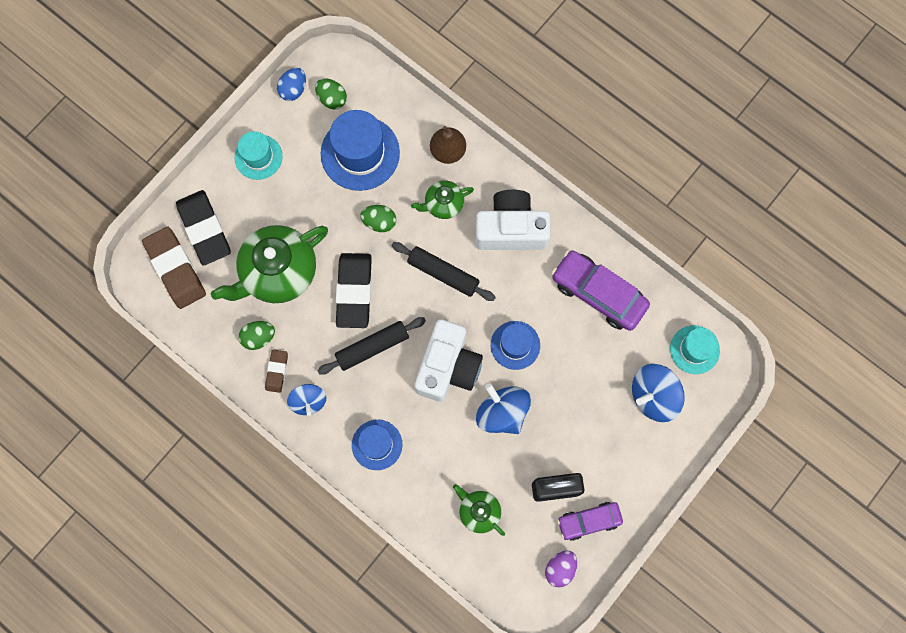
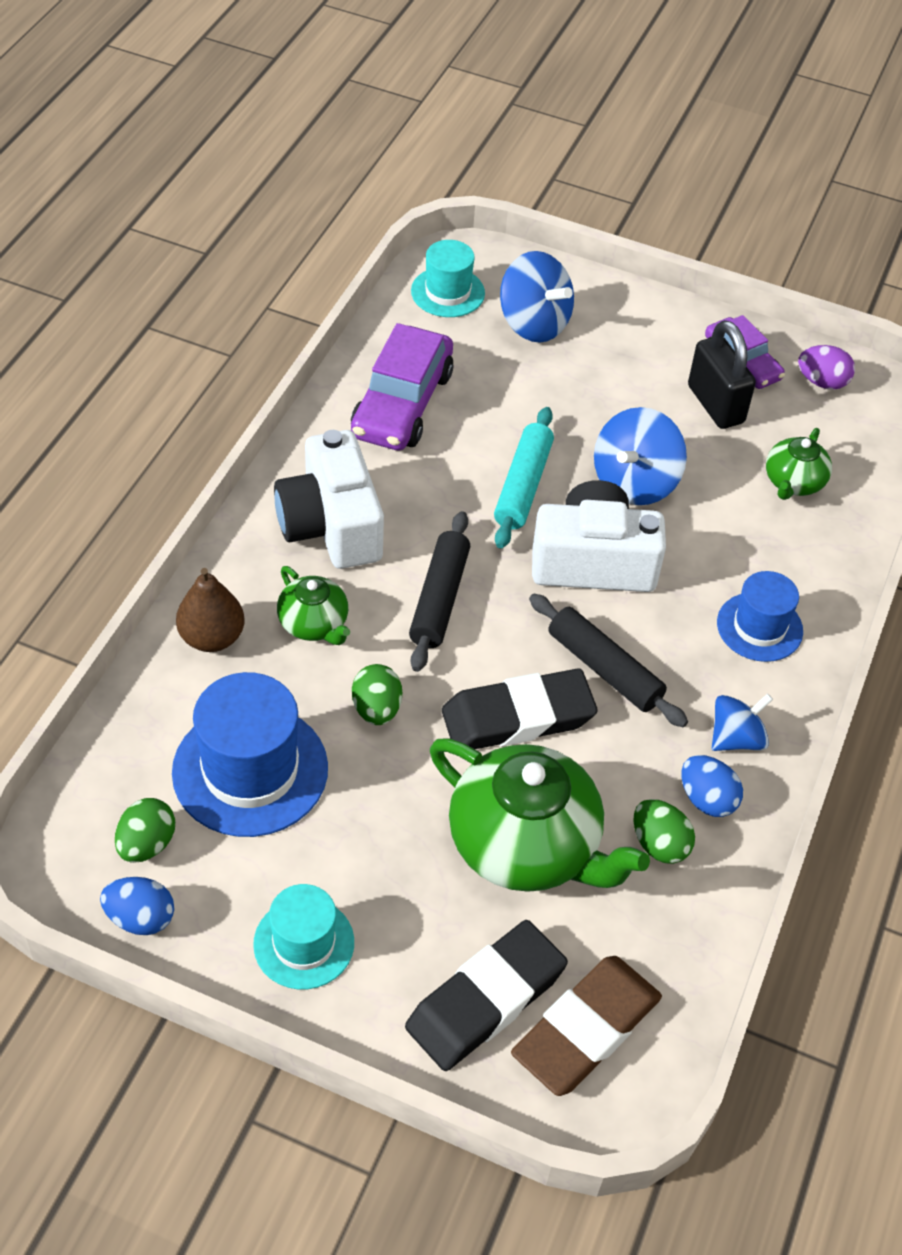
camera: 110 degrees left, 25 degrees down
brown eraser [265,350,288,393] -> blue egg [682,755,743,817]
blue hat [491,321,540,370] -> turquoise rolling pin [494,407,554,548]

